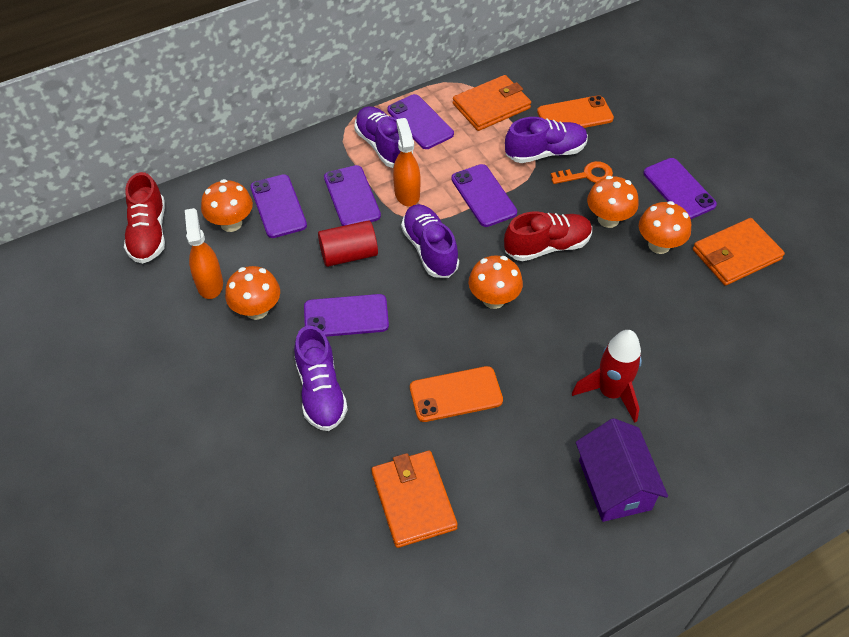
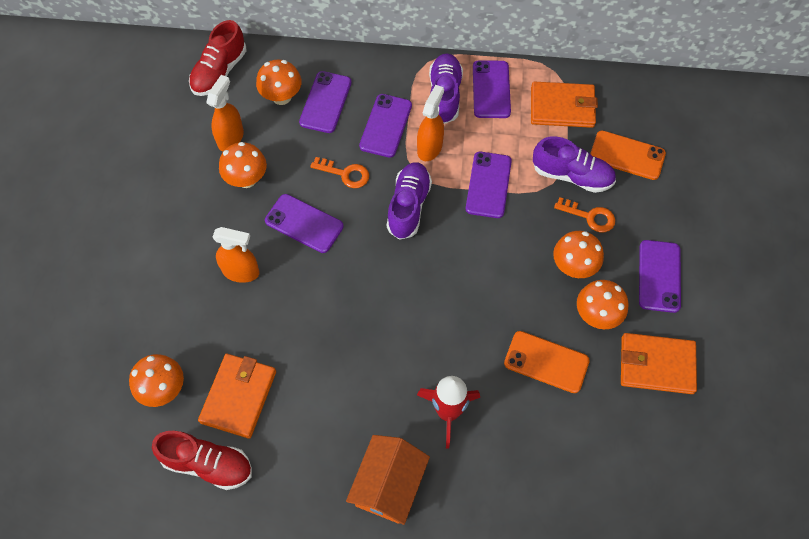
camera: 35 degrees right, 10 degrees up
purple shoe [294,325,348,431] -> orange spray bottle [212,227,260,283]
red cylinder [318,220,378,267] -> orange key [310,157,369,188]
orange phone [410,366,503,422] -> orange phone moved to [504,331,590,393]
orange mushroom [469,255,523,309] -> orange mushroom moved to [129,354,184,407]
red shoe [504,211,592,261] -> red shoe moved to [152,431,252,490]
purple house [576,418,668,522] -> orange house [346,435,430,525]

